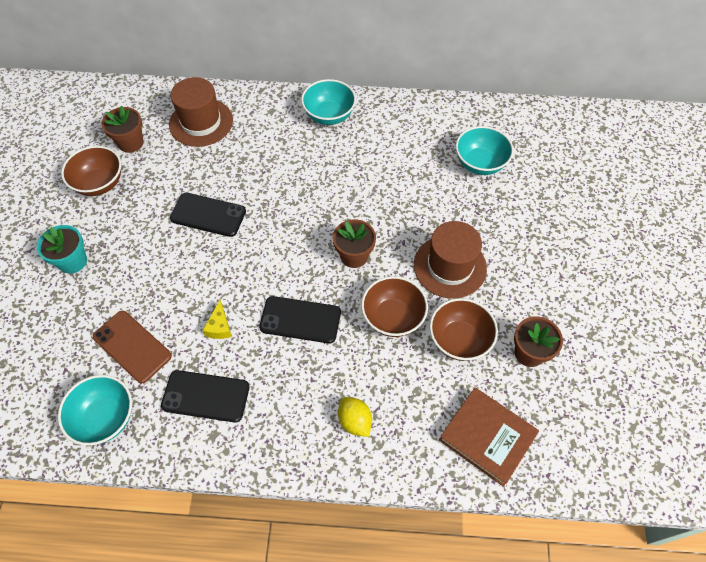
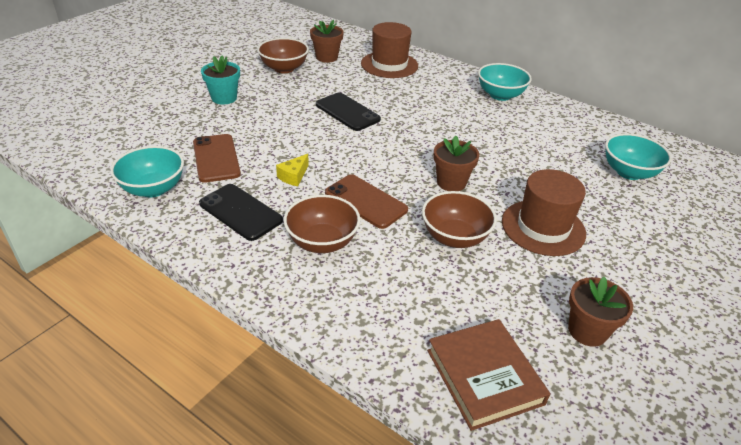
camera: 30 degrees right, 20 degrees down
black phone [259,296,341,344] -> brown phone [325,174,408,229]
yellow lemon [338,397,372,437] -> none
brown bowl [430,298,498,361] -> brown bowl moved to [284,195,360,253]

